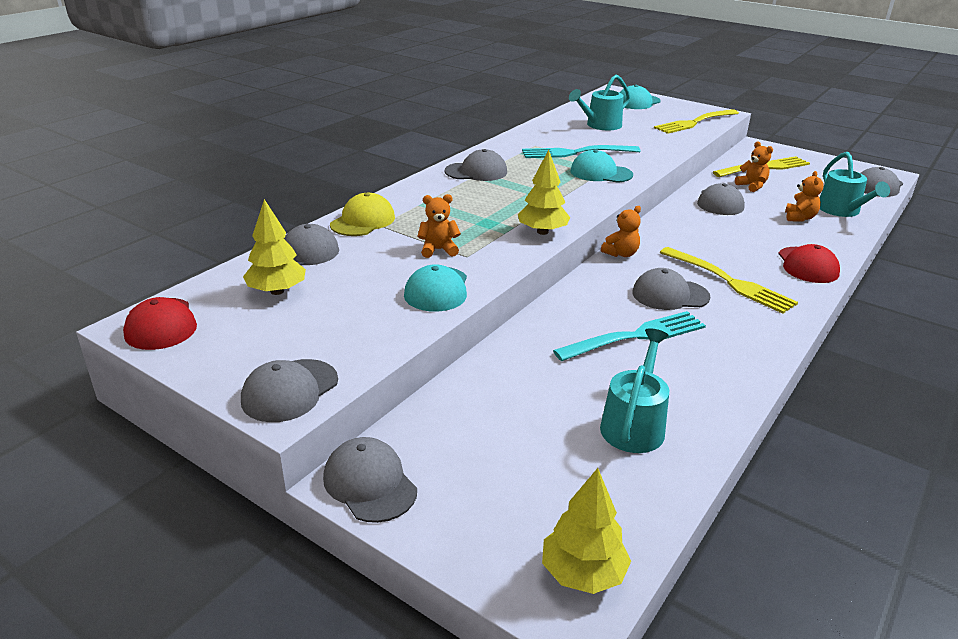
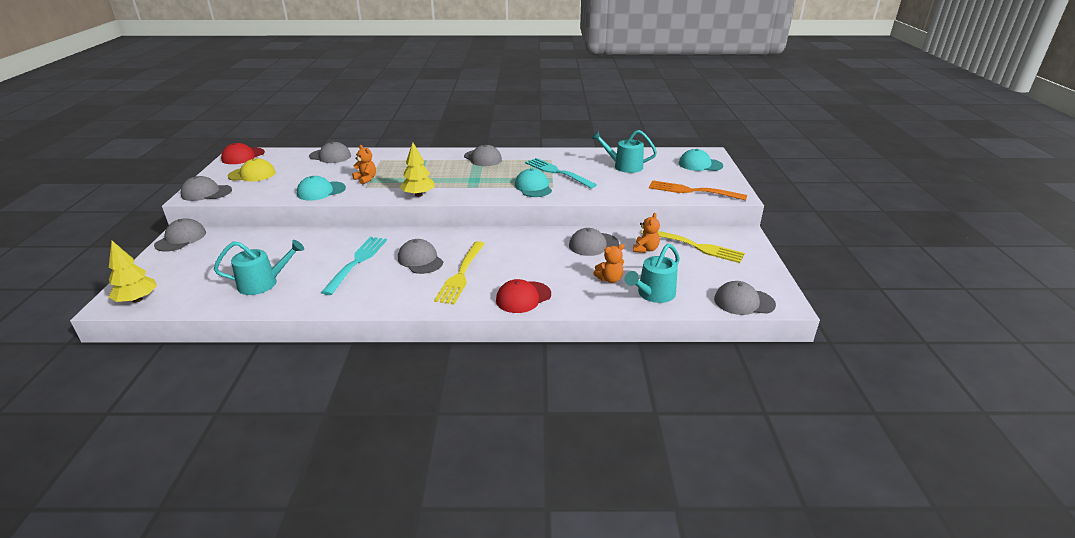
camera: 55 degrees right, 0 degrees up
yellow tree [243,199,306,295] -> none
yellow cap [330,193,395,236] -> yellow cap moved to [228,158,276,181]
turquoise fork [553,311,706,361] -> turquoise fork turned 105 degrees counterclockwise [321,237,387,295]
orange teddy bear [601,206,641,257] -> none
yellow fork [654,109,739,134] -> orange fork [649,180,747,200]

